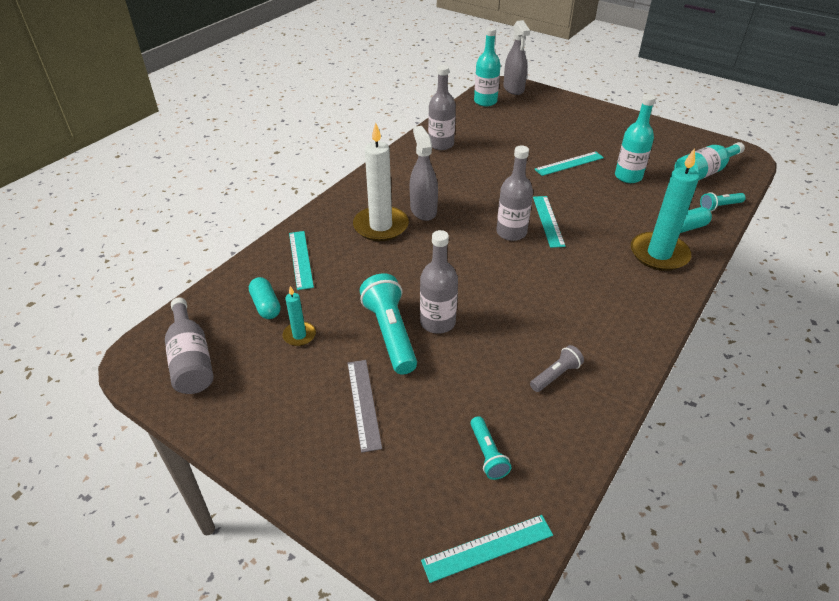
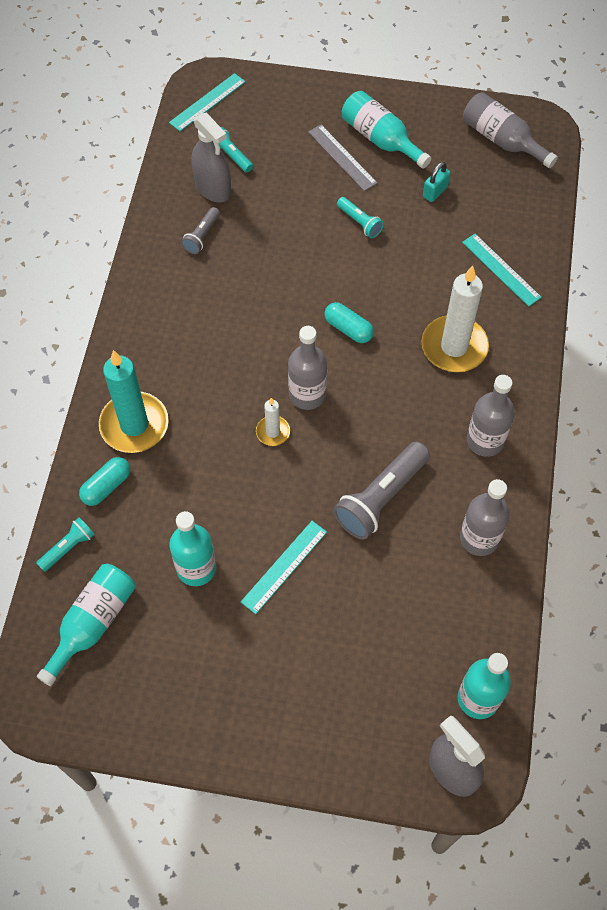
camera: 155 degrees right, 20 degrees up
turquoise capsule [249,277,281,319] -> turquoise capsule moved to [324,302,374,343]
turquoise candle [282,286,316,346] -> turquoise padlock [423,162,450,202]
turquoise flashlight [360,273,417,374] -> turquoise flashlight [337,197,384,238], size x0.53
grey spray bottle [410,126,438,221] -> grey spray bottle moved to [191,112,231,202]
grey bottle [420,230,458,334] -> grey bottle moved to [467,375,515,457]
turquoise ruler [533,196,566,248] -> white candle [256,398,290,446]
none -> grey flashlight [333,442,430,540]
none -> turquoise bottle [342,91,431,169]

